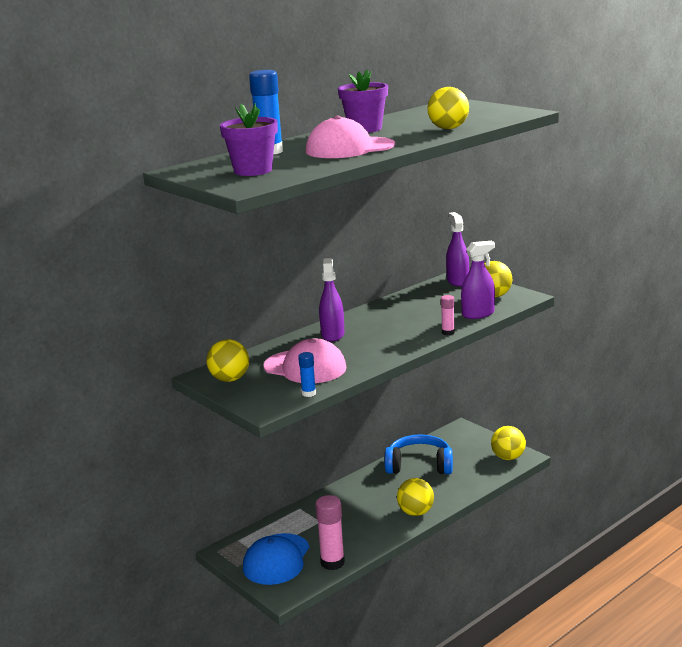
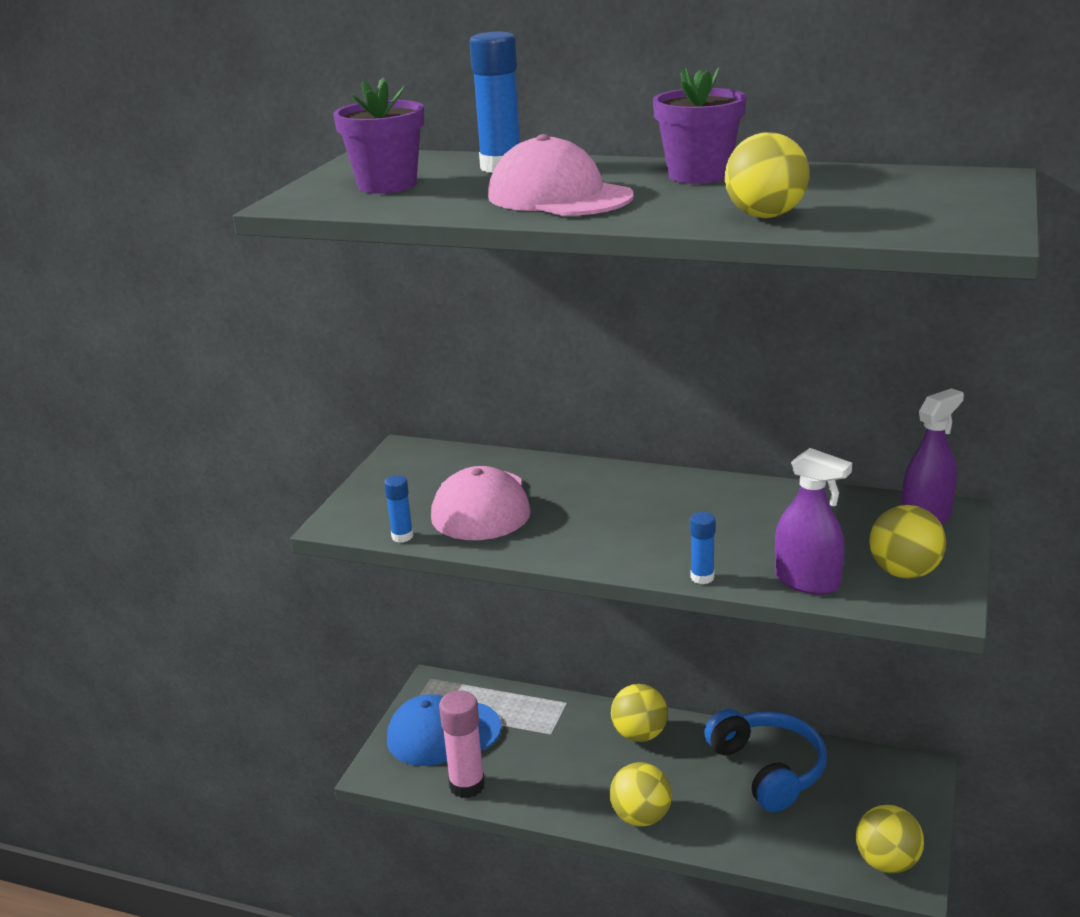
camera: 60 degrees right, 5 degrees up
yellow ball [206,339,249,382] -> yellow ball moved to [611,684,668,742]
purple spray bottle [319,258,344,342] -> none
pink glue stick [441,295,455,336] -> blue glue stick [690,512,716,584]

